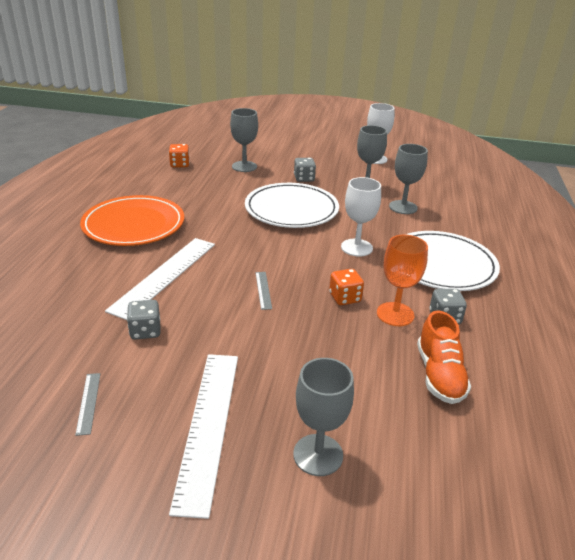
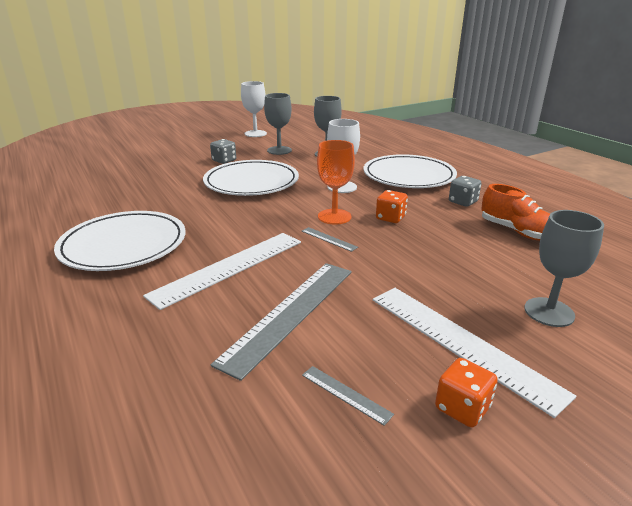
camera: 40 degrees left, 5 degrees down
orange plate [80,195,184,246] -> white plate [54,211,185,271]
white ruler [105,238,215,320] -> white ruler turned 60 degrees clockwise [143,233,301,310]
grey dice [127,300,160,340] -> grey ruler [211,263,352,381]
orange dice [169,144,190,167] -> orange dice moved to [435,358,498,428]
grey goblet [230,108,258,172] -> none
orange goblet [377,235,428,326] -> orange goblet moved to [317,140,355,225]

